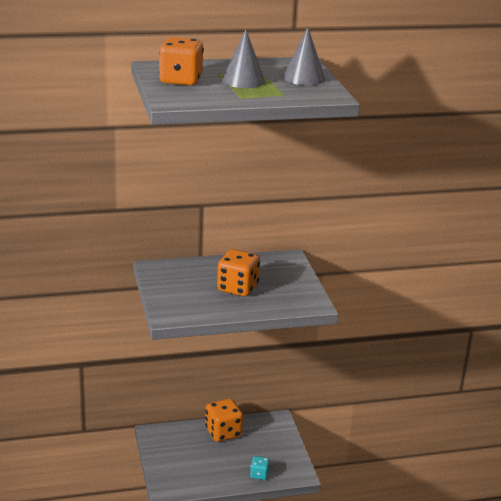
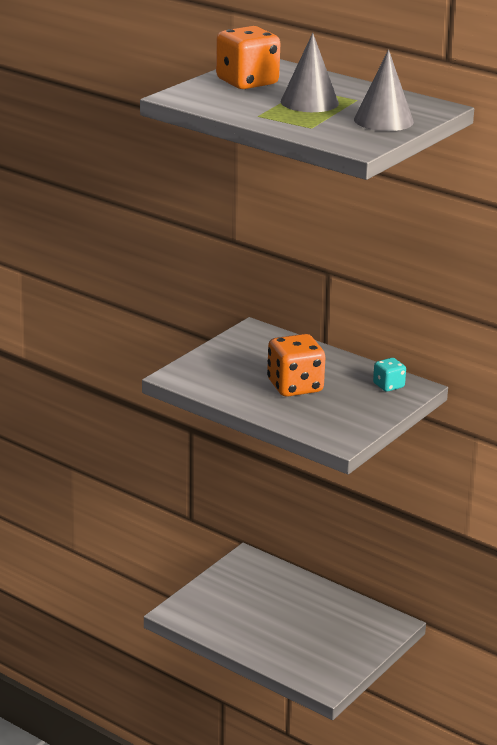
camera: 50 degrees right, 0 degrees up
orange dice [205,399,243,442] -> none
turquoise dice [250,456,270,480] -> turquoise dice moved to [373,358,406,392]

